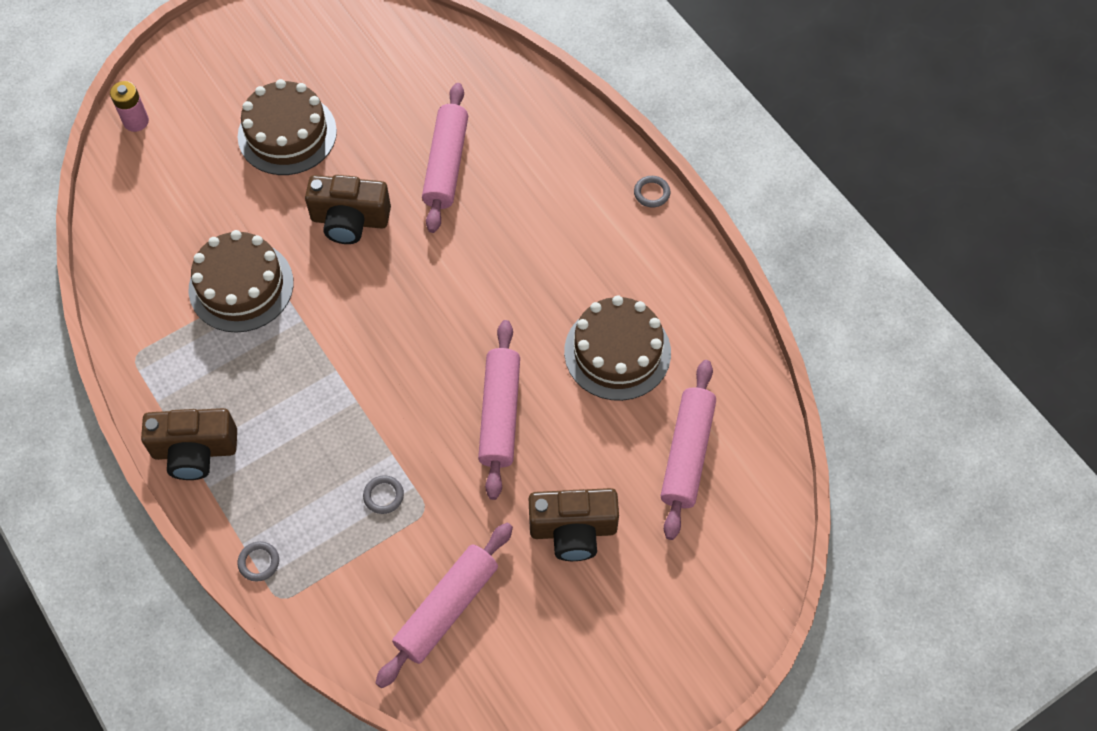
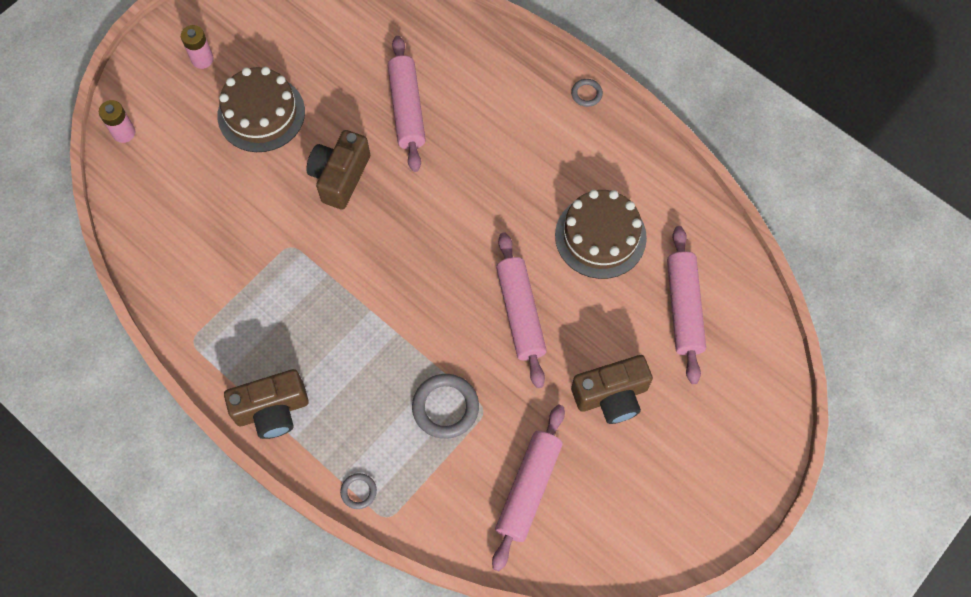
camera: 15 degrees left, 5 degrees up
brown cake [189,230,294,333] -> none
brown camera [305,175,391,244] -> brown camera turned 120 degrees clockwise [307,130,370,210]
grey ring [363,475,404,514] -> grey ring [412,374,479,439], size x1.90
none -> pink battery [181,25,214,69]

